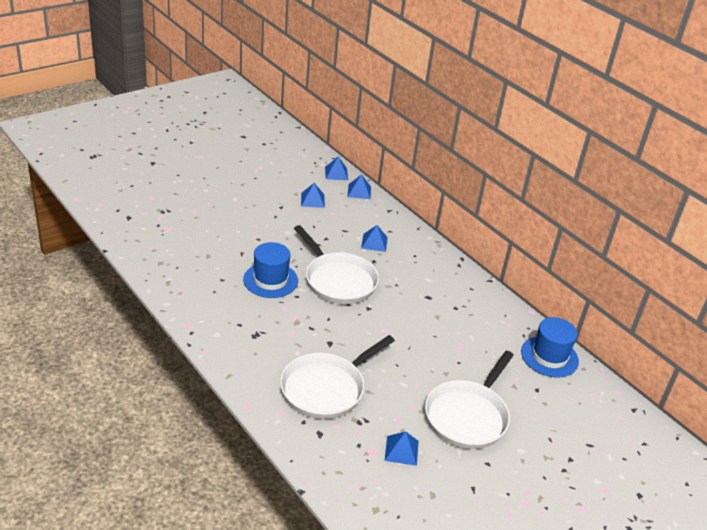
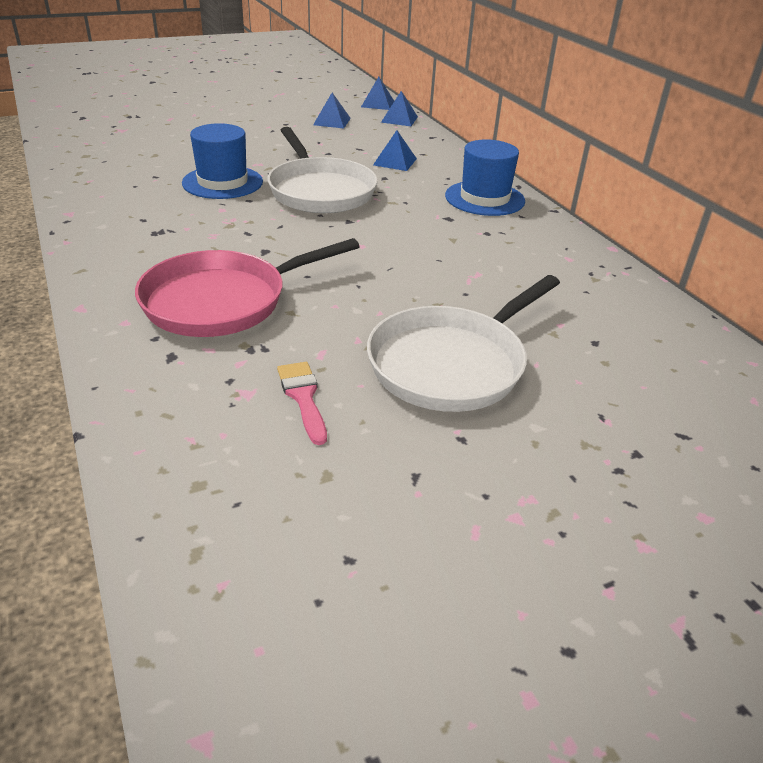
camera: 15 degrees right, 0 degrees up
white pan [280,335,395,419] -> pink pan [135,238,360,337]
blue pyramid [385,431,419,466] -> pink brush [277,362,327,445]
blue hat [521,317,579,377] -> blue hat moved to [445,139,525,216]

